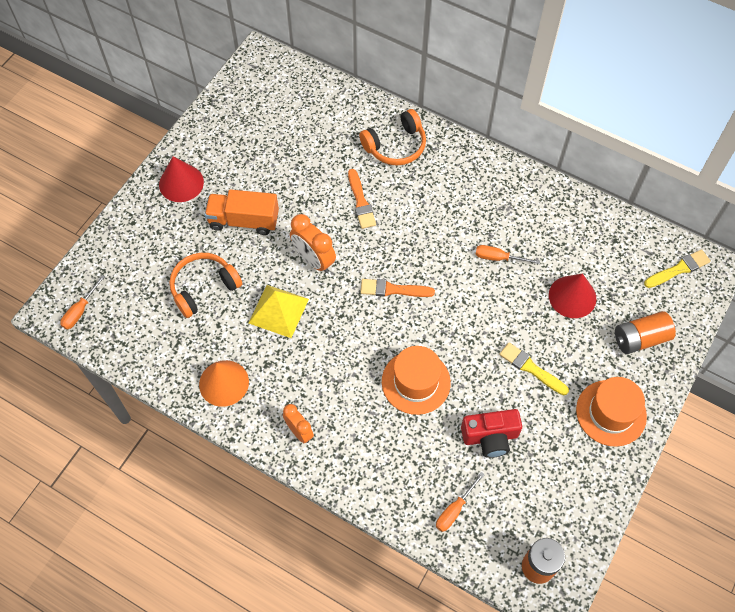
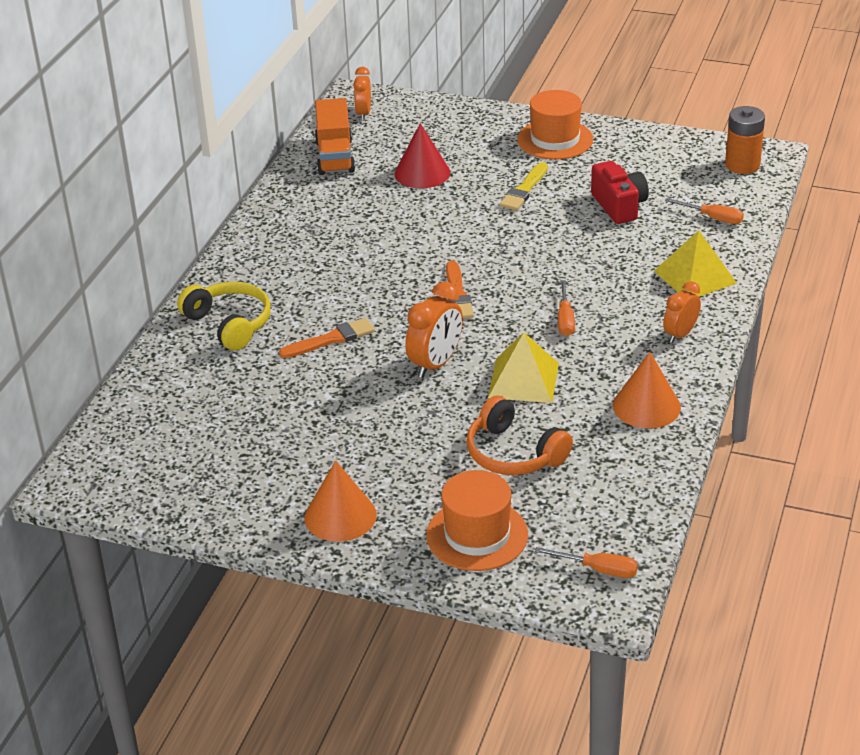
camera: 100 degrees left, 25 degrees down
red cone [159,156,204,202] -> orange cone [305,461,377,542]
orange truck [205,189,279,235] -> orange truck moved to [315,98,355,175]
orange headphones [359,109,426,165] -> yellow headphones [177,282,271,351]
orange hat [382,346,451,415] -> orange hat moved to [426,470,528,571]
orange screwdriver [476,245,540,264] -> orange screwdriver moved to [558,280,575,336]
orange battery [615,311,676,354] -> none
yellow brush [644,249,711,288] -> orange clock [353,67,371,121]
none -> yellow pyramid [654,230,737,297]

